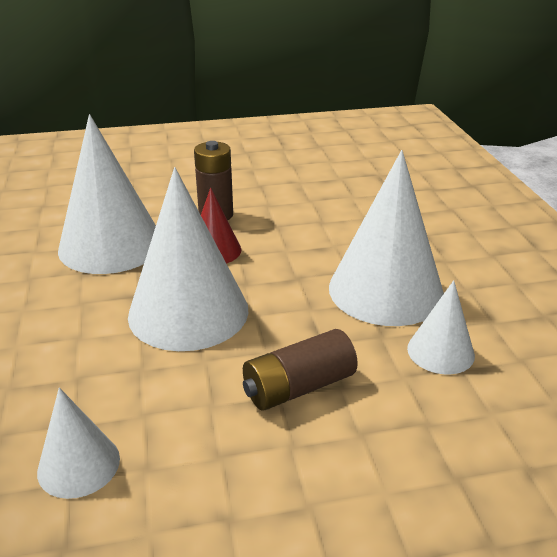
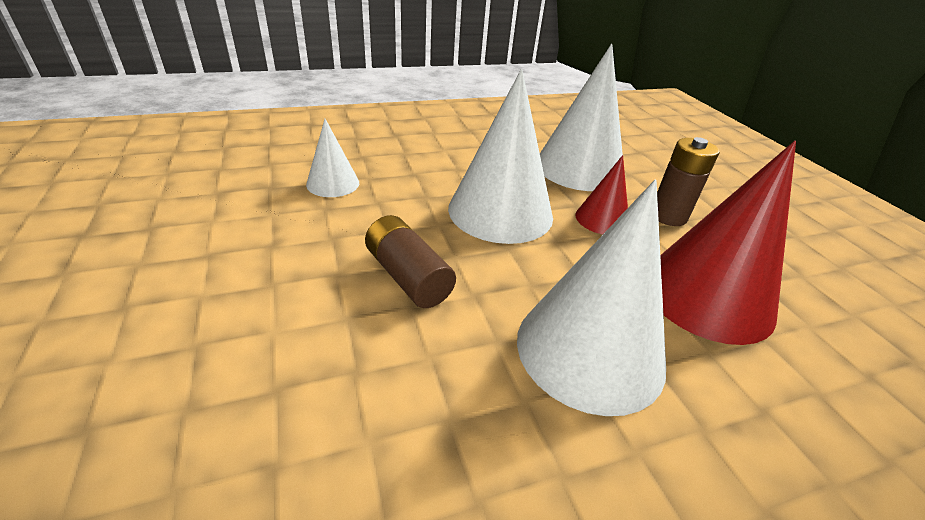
camera: 80 degrees right, 5 degrees up
white cone [407,280,475,374] -> none
none -> red cone [660,141,796,345]

